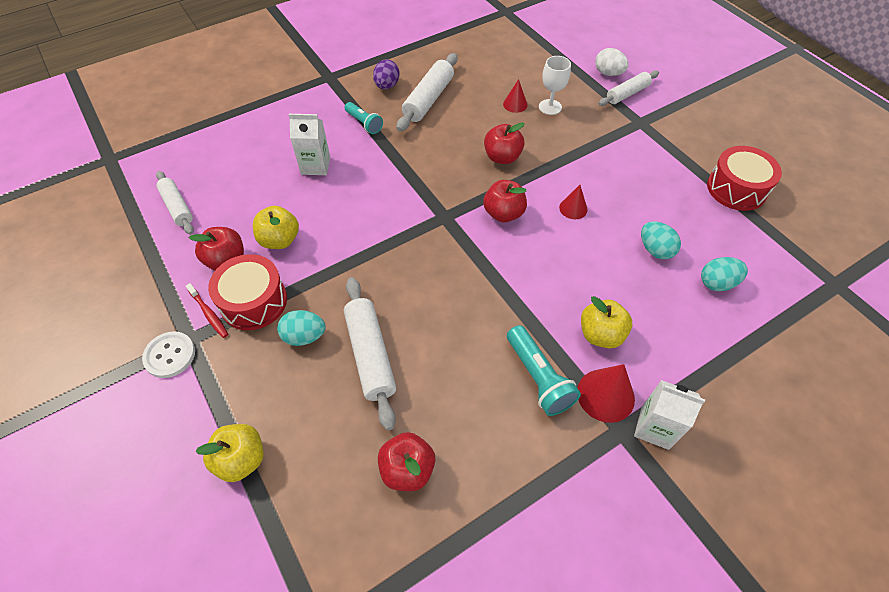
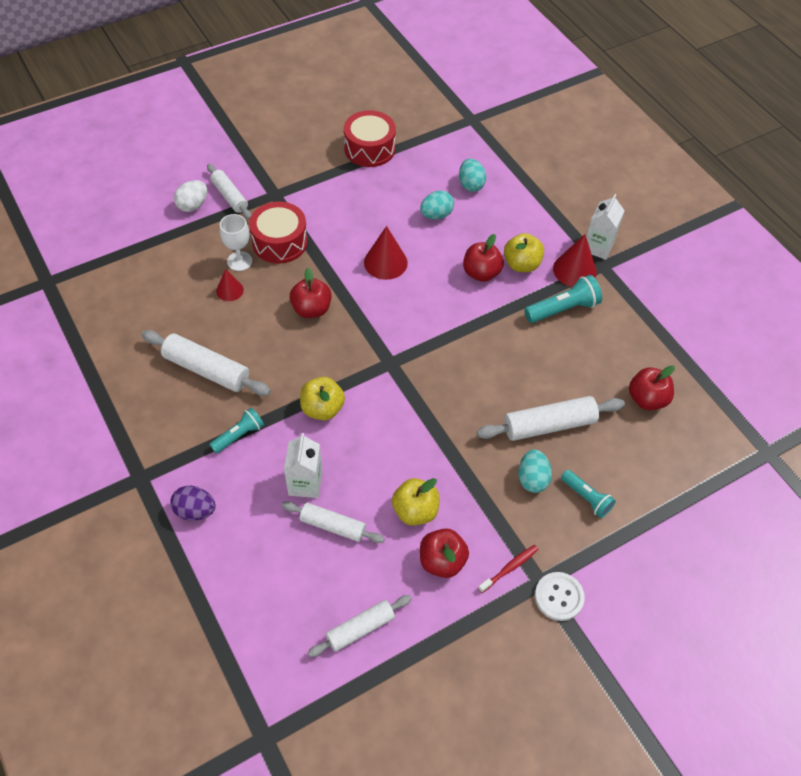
camera: 90 degrees left, 0 degrees up
yellow apple [196,424,264,482] -> yellow apple moved to [300,377,345,420]
red drum [208,254,287,330] -> red drum moved to [249,202,308,264]
purple egg [373,60,400,89] -> purple egg moved to [170,486,216,521]
red apple [483,180,527,222] -> red apple moved to [463,234,504,282]
red cone [559,185,588,219] -> red cone [364,226,408,280], size x1.65
none -> white rolling pin [282,501,385,543]
none -> turquoise flashlight [561,470,616,518]

